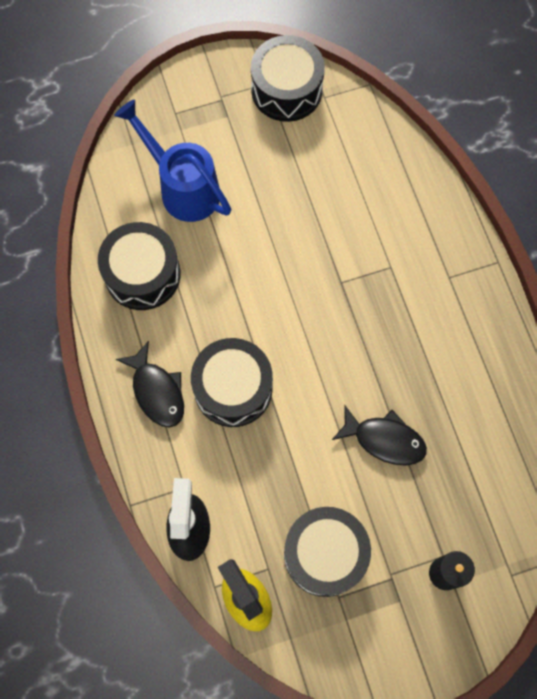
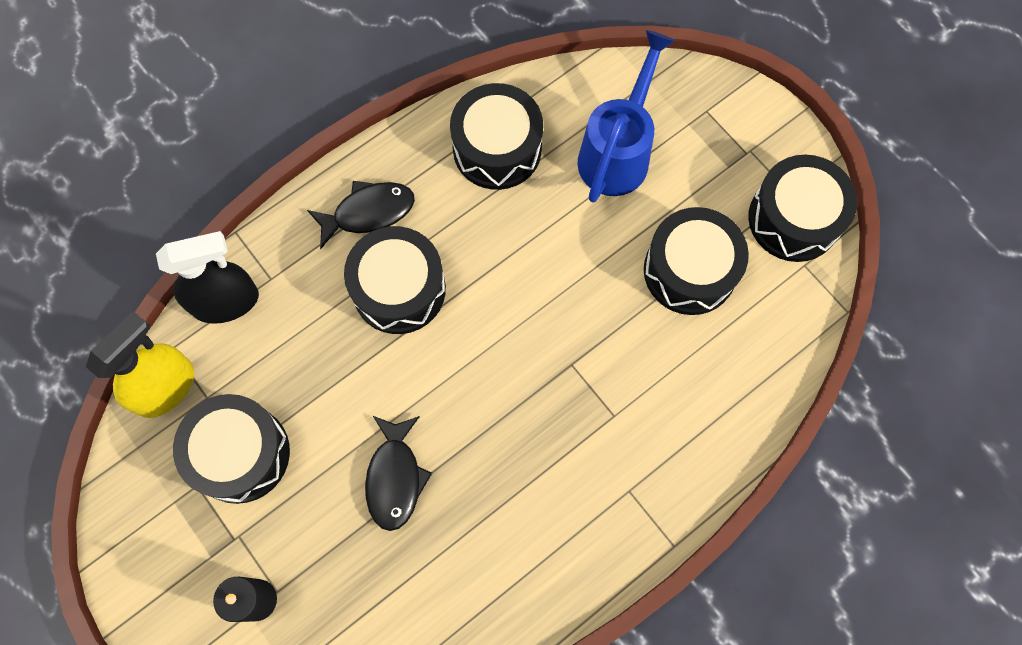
camera: 70 degrees right, 0 degrees up
black fish [116,341,184,428] -> black fish turned 150 degrees counterclockwise [307,181,415,249]
none -> black drum [644,207,749,315]

